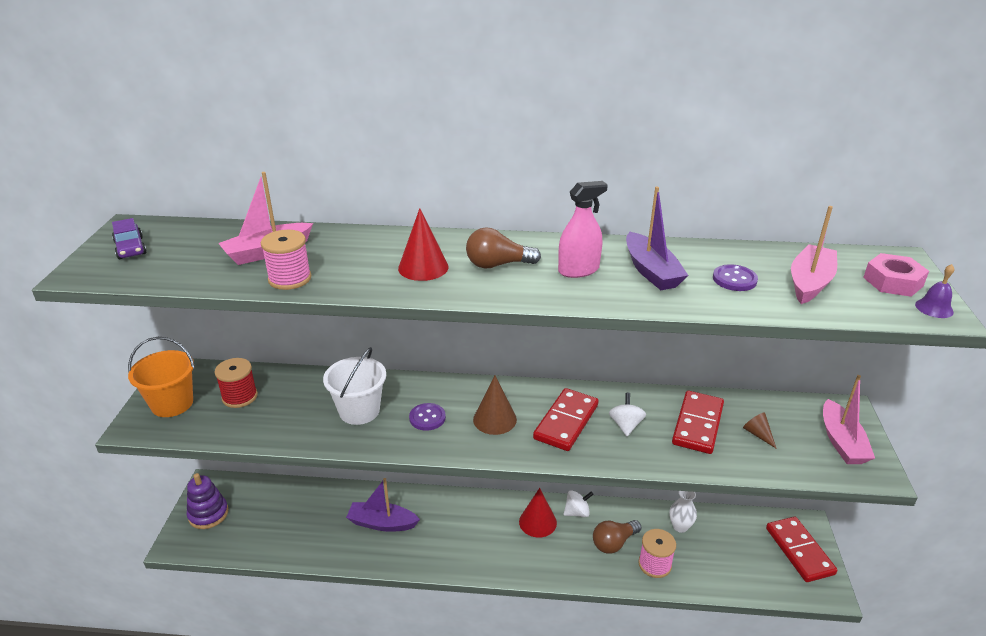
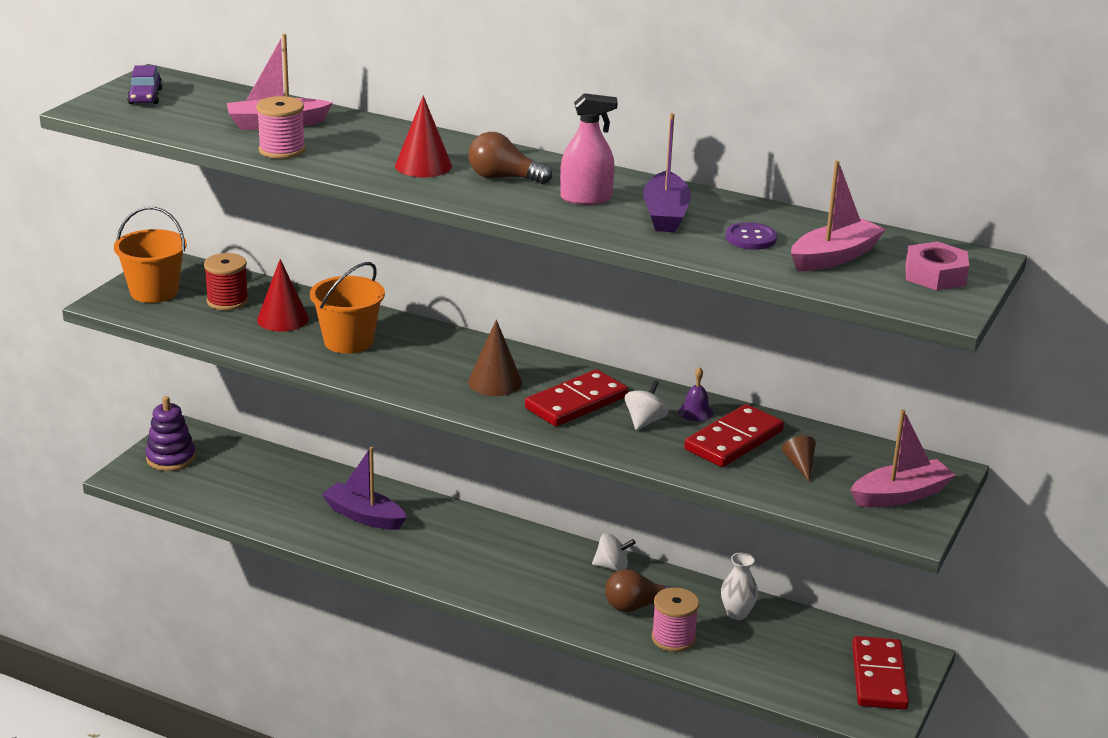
camera: 20 degrees right, 5 degrees down
white bucket [323,347,386,425] -> orange bucket [310,262,385,354]
purple button [409,403,446,431] -> none
red cone [519,488,557,538] -> red cone moved to [257,259,309,332]
pink boat [823,375,875,464] -> pink boat turned 135 degrees counterclockwise [850,409,955,507]
purple bell [915,264,954,318] -> purple bell moved to [678,367,713,421]

